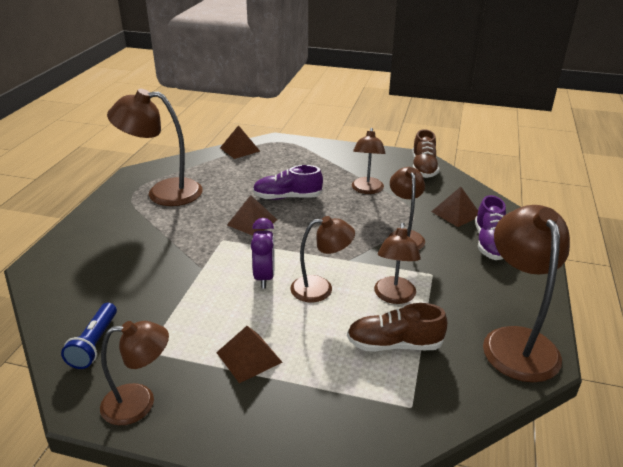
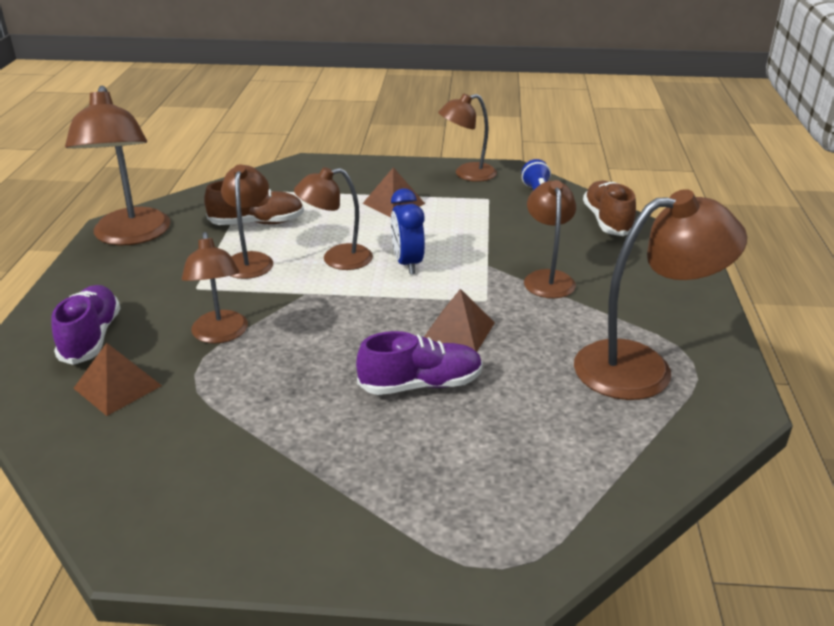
camera: 170 degrees right, 0 degrees up
brown pyramid [220,125,260,159] -> none
purple clock [251,218,274,289] -> blue clock [391,188,425,274]
brown lamp [352,128,386,194] -> brown lamp moved to [524,180,576,298]
brown shoe [412,129,439,178] -> brown shoe moved to [583,181,636,236]

